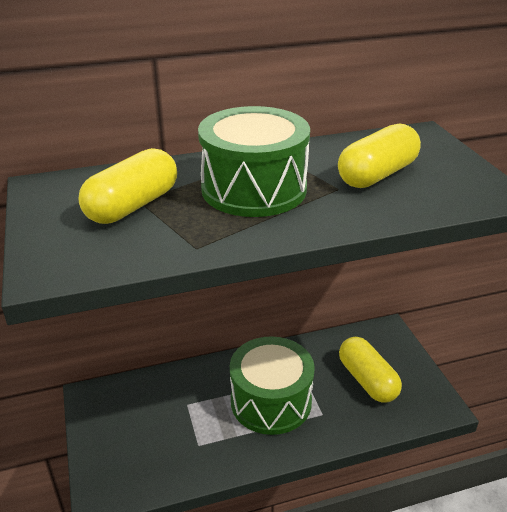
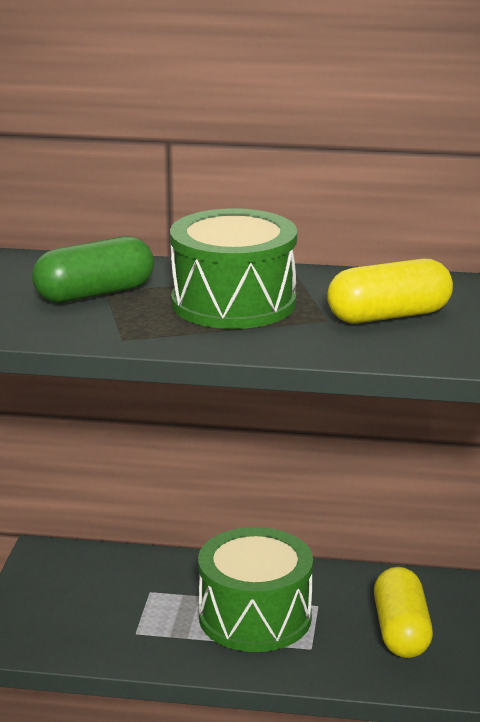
camera: 25 degrees right, 10 degrees down
yellow capsule [78,148,177,224] -> green capsule [32,236,154,303]

